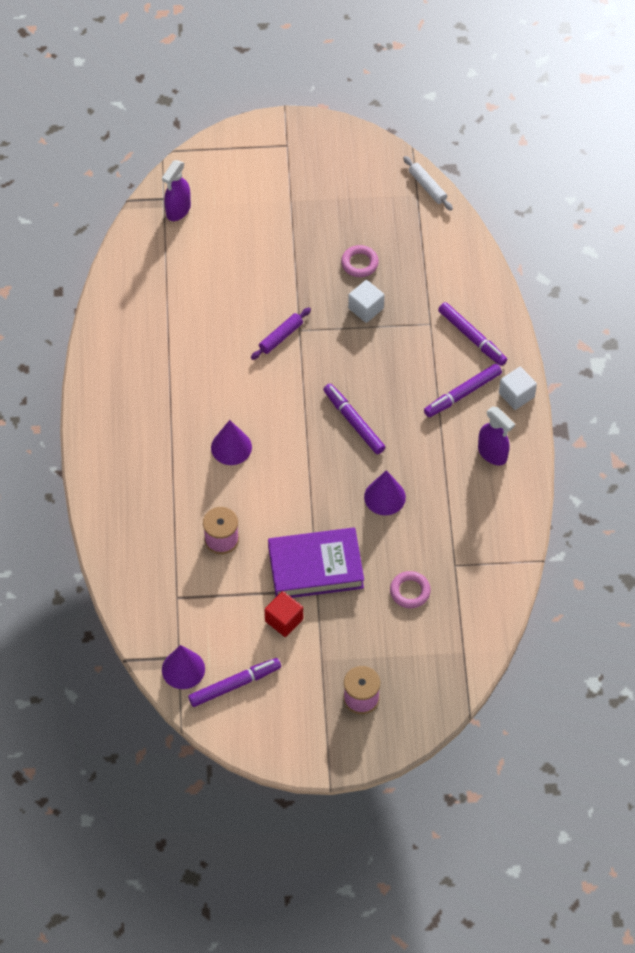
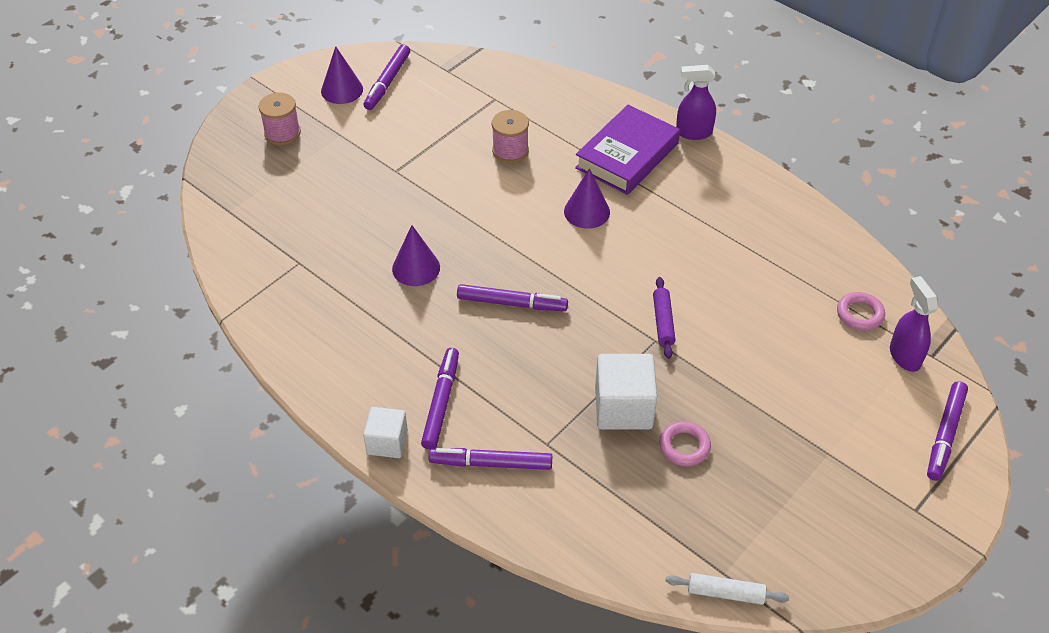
camera: 135 degrees right, 10 degrees down
purple cone [162,645,205,689] -> purple cone moved to [321,46,363,104]
red cube [265,591,303,637] -> none
purple book [268,527,364,598] -> purple book moved to [575,105,680,195]
white cube [348,280,384,323] -> white cube [595,354,657,429], size x1.59
pink ring [390,571,431,608] -> pink ring moved to [837,292,885,331]
purple spray bottle [478,407,515,465] -> purple spray bottle moved to [676,65,716,140]
none -> purple marker [927,381,968,481]

